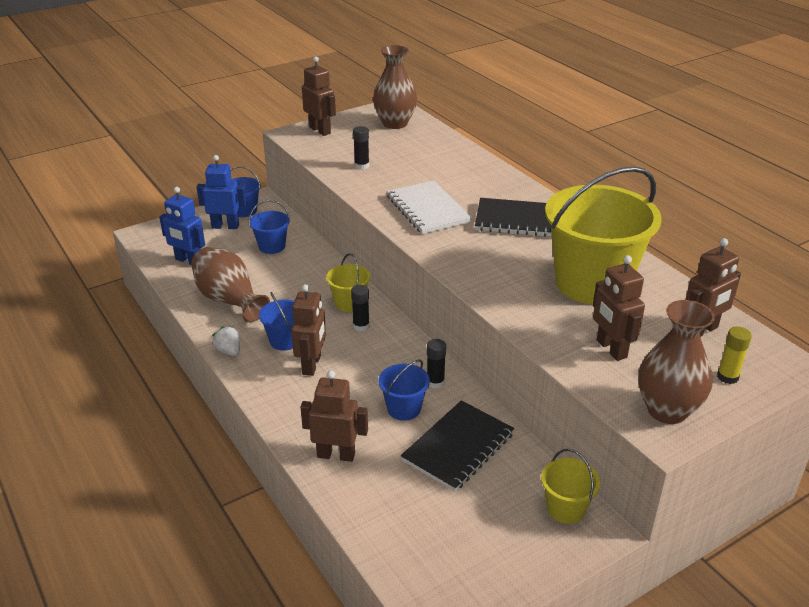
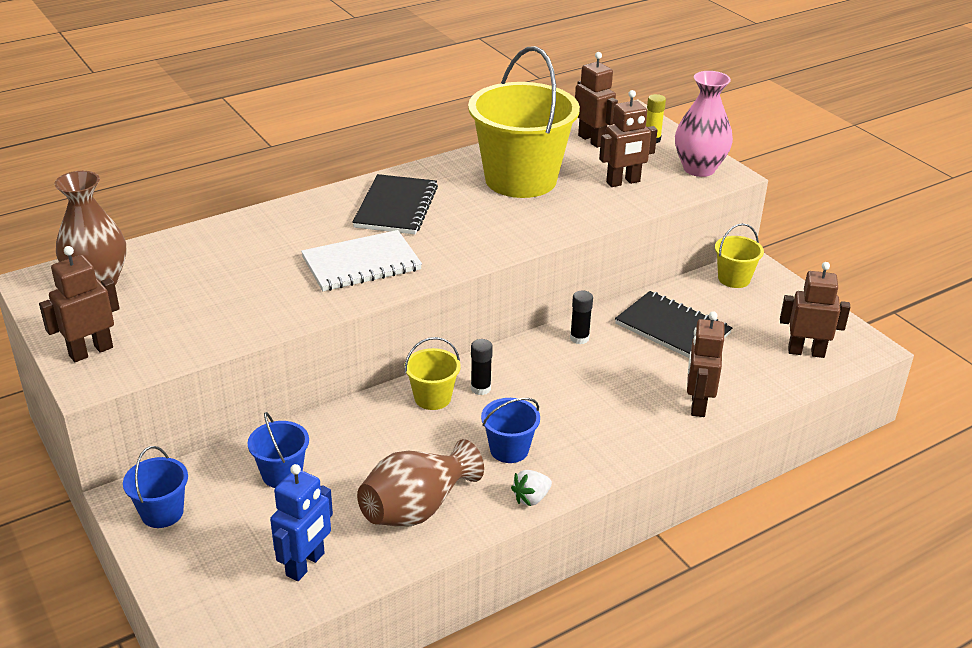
camera: 90 degrees left, 0 degrees up
blue robot [197,155,247,229] -> none
brown robot [291,284,326,376] -> brown robot moved to [780,262,851,358]
black glue stick [353,126,369,170] -> none
blue bucket [378,359,430,420] -> none
brown vase [638,300,715,424] -> pink vase [675,71,733,177]

